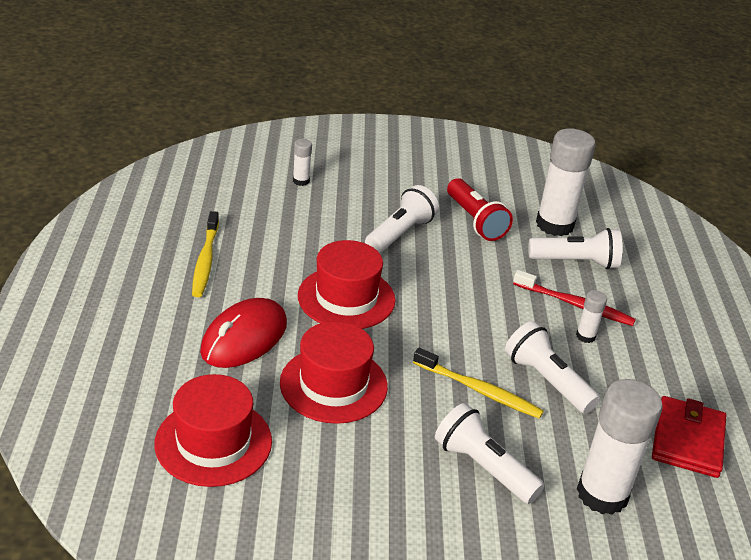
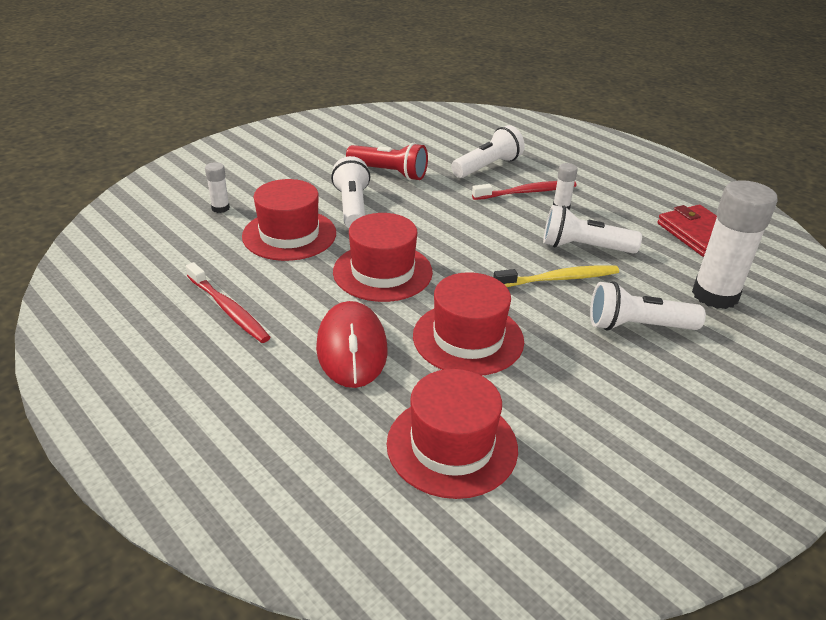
camera: 40 degrees left, 0 degrees up
yellow toothbrush [192,211,219,297] -> red toothbrush [186,262,270,343]
white glue stick [536,128,595,236] -> none
none -> red hat [242,179,336,261]

